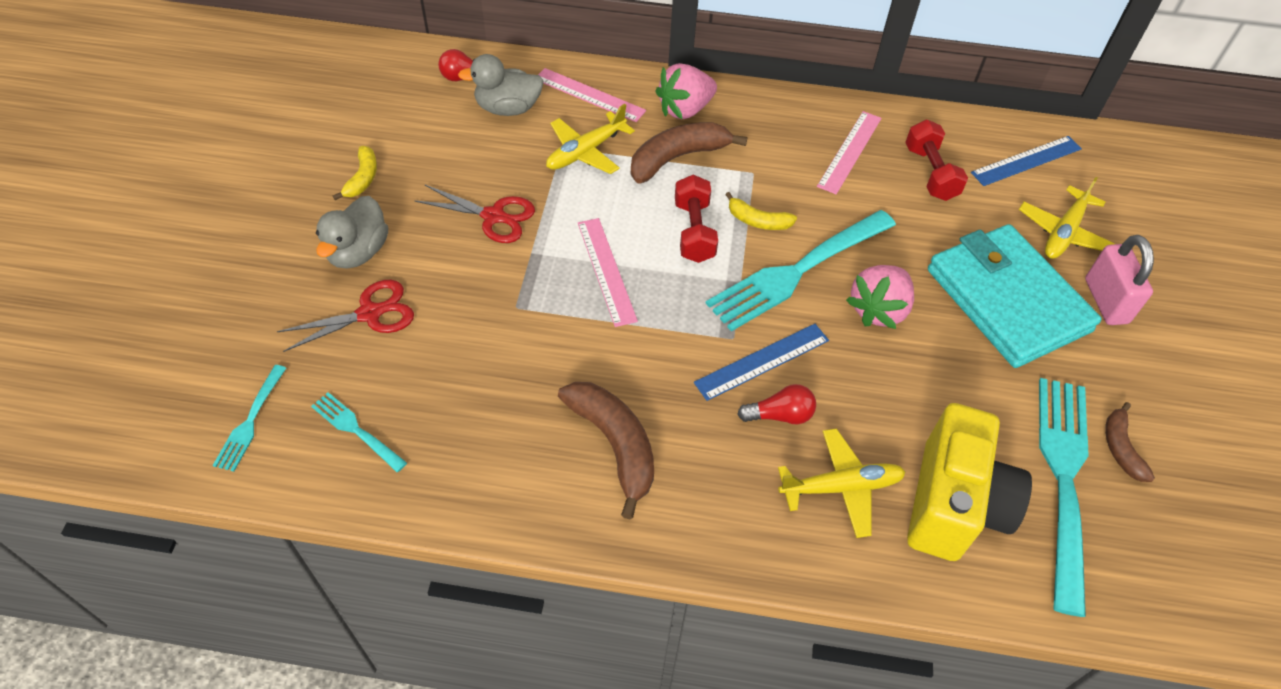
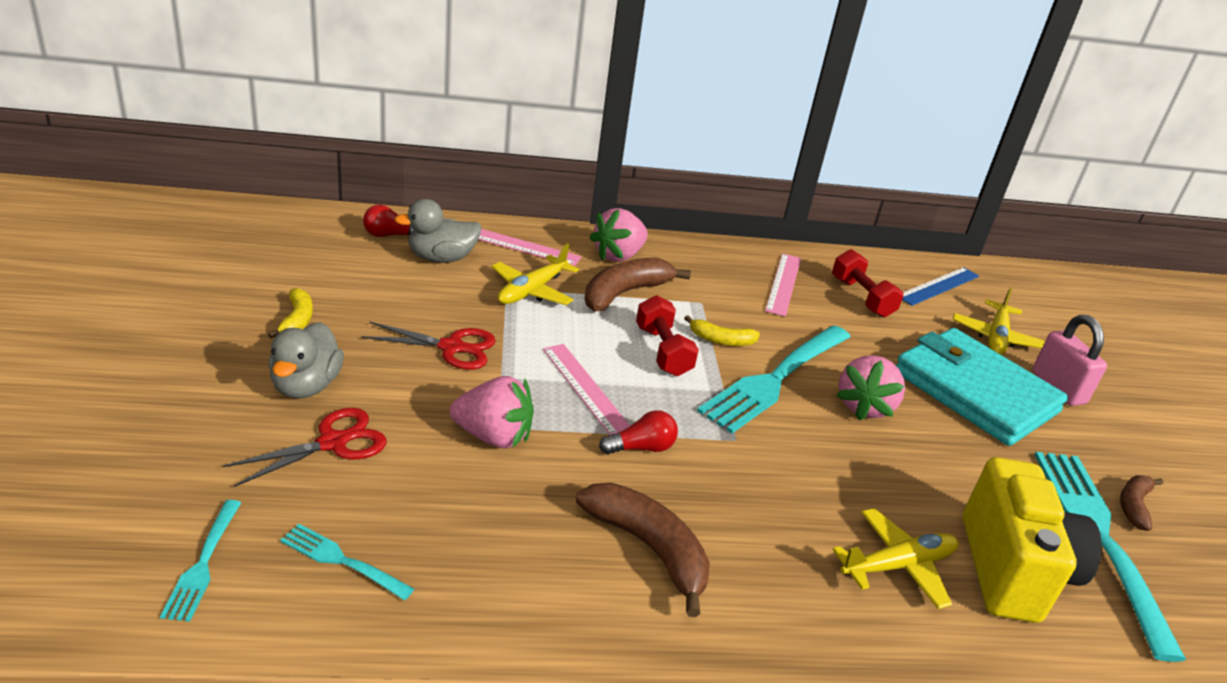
camera: 15 degrees left, 20 degrees down
blue ruler [694,324,829,401] -> none
red light bulb [737,384,816,424] -> red light bulb moved to [599,410,678,455]
brown banana [1105,402,1155,482] -> brown banana turned 45 degrees clockwise [1120,475,1163,531]
none -> pink strawberry [450,376,534,448]

